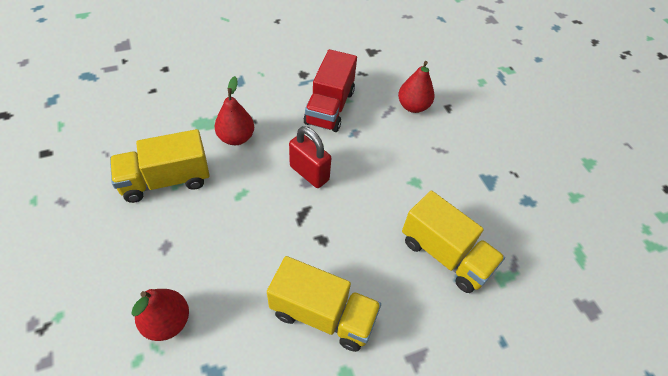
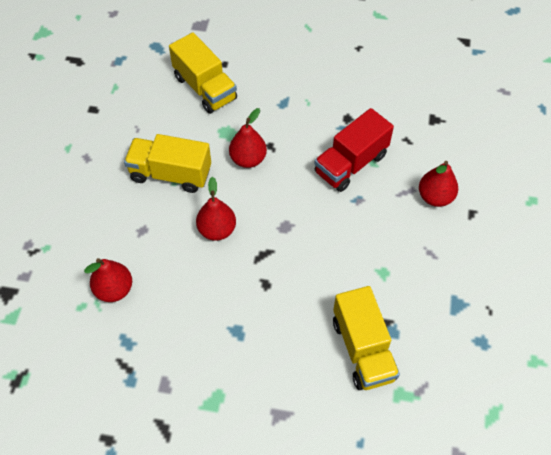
camera: 35 degrees right, 5 degrees up
yellow truck [267,256,381,352] -> yellow truck moved to [169,32,237,114]
red padlock [289,126,331,188] -> none
none -> red pear [196,177,236,241]

